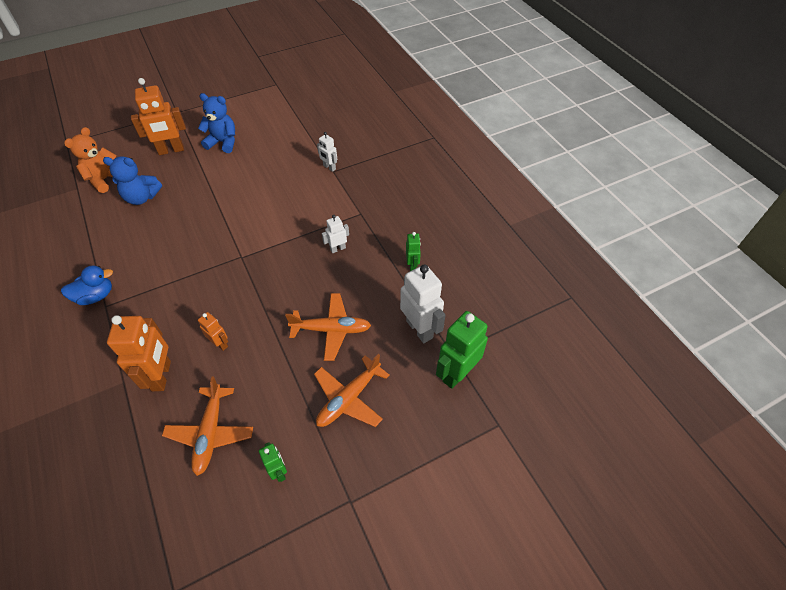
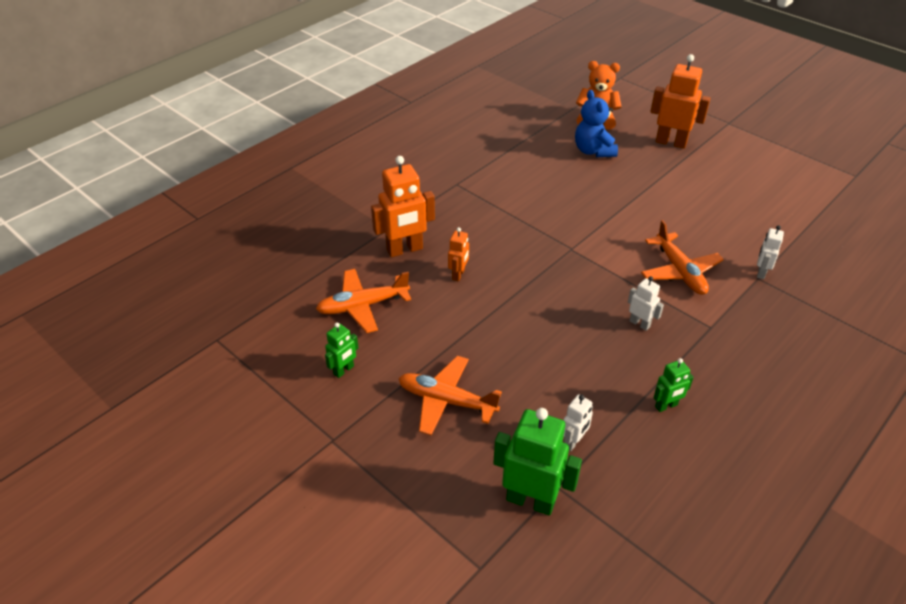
camera: 70 degrees right, 10 degrees down
blue duck [61,266,113,305] -> none
orange robot [131,78,186,155] -> orange robot turned 150 degrees clockwise [650,54,711,149]
blue teddy bear [198,93,235,153] -> none
orange plane [285,293,371,361] -> orange plane moved to [641,220,724,295]
white robot [400,264,446,343] -> white robot [563,395,593,451], size x0.53

